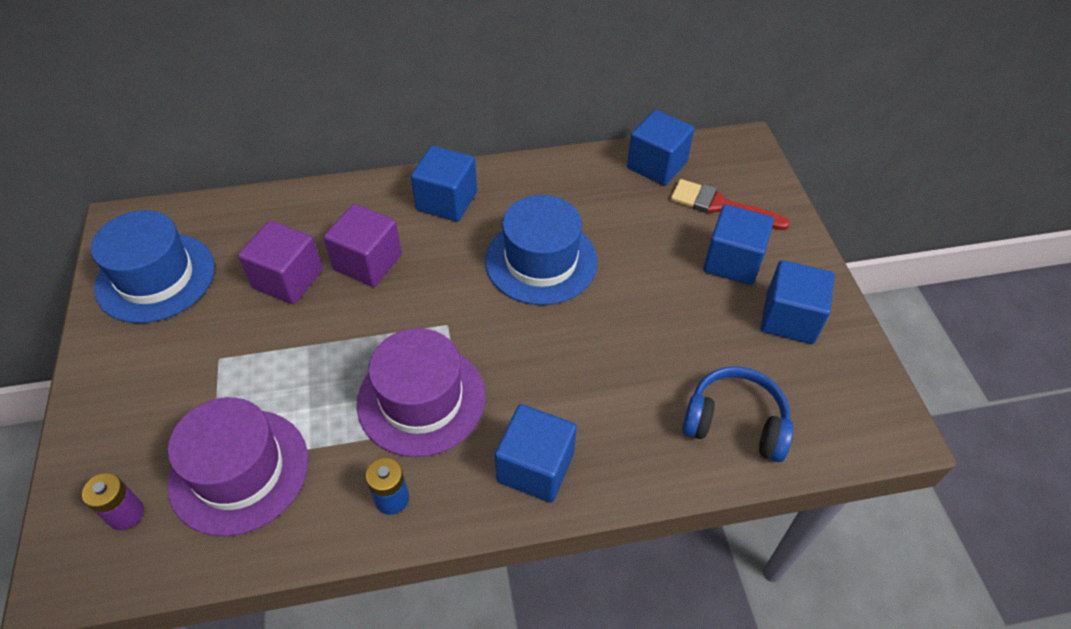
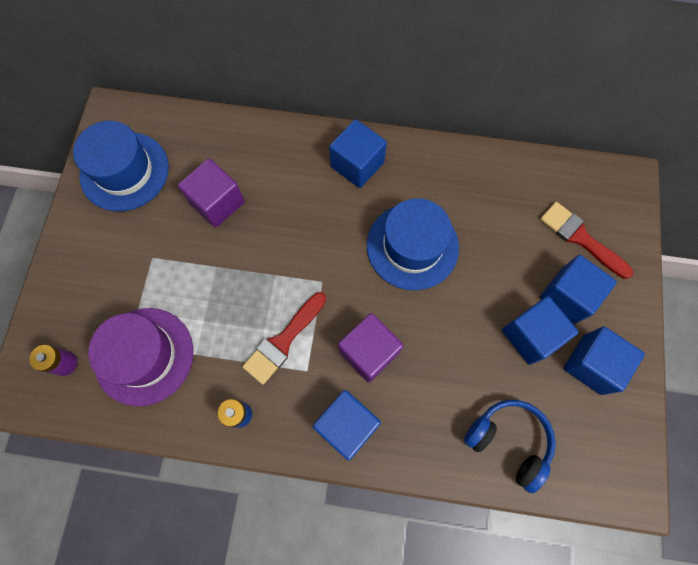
camera: 20 degrees right, 20 degrees up
purple cube [324,204,402,287] -> purple cube moved to [338,313,403,382]
purple hat [357,328,486,457] -> red brush [242,292,326,385]
blue cube [627,110,694,186] -> blue cube moved to [502,296,579,365]

